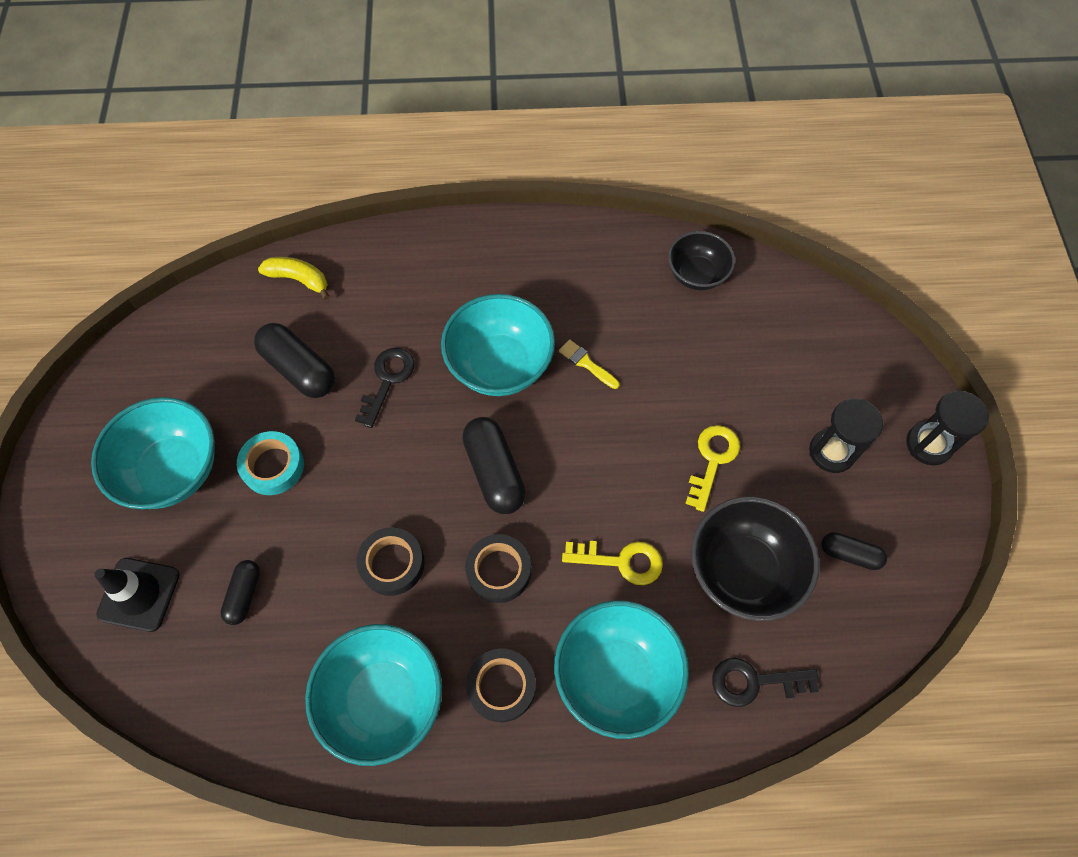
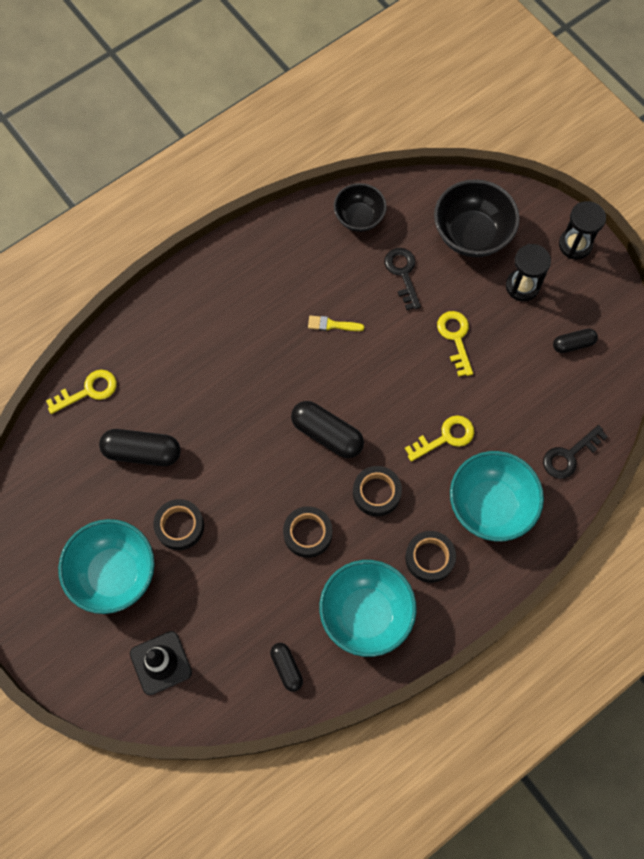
camera: 35 degrees left, 5 degrees up
black capsule [221,560,260,625] -> black capsule moved to [270,643,303,692]
turquoise tape [237,431,304,495] -> black tape [153,499,204,550]
yellow banana [258,257,329,300] -> yellow key [46,370,117,414]
black key [355,348,414,428] -> black key moved to [384,248,421,310]
turquoise bowl [441,294,555,396] -> none
black bowl [691,497,820,621] -> black bowl moved to [434,179,520,257]

